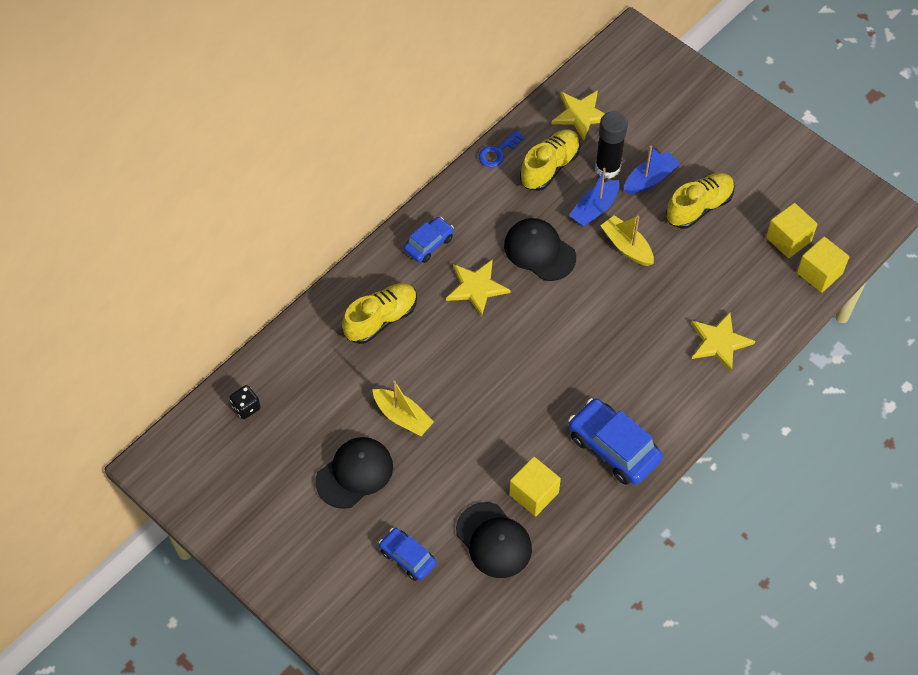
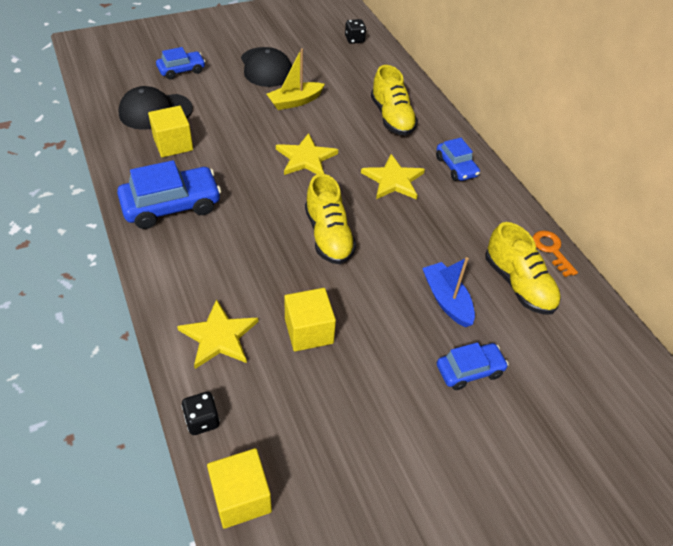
camera: 110 degrees right, 10 degrees down
blue key [479,130,524,167] -> orange key [533,230,578,277]
black cap [504,218,576,281] -> none
yellow star [552,90,605,140] -> yellow star moved to [276,133,338,175]
black glue stick [595,111,628,179] -> none
yellow boat [600,215,654,266] -> none
blue boat [624,146,680,194] -> blue car [437,342,509,390]
yellow shoe [666,173,735,229] -> yellow shoe moved to [305,174,357,264]
yellow cube [766,203,818,258] -> yellow cube moved to [284,288,336,352]
none -> black dice [182,392,220,435]

